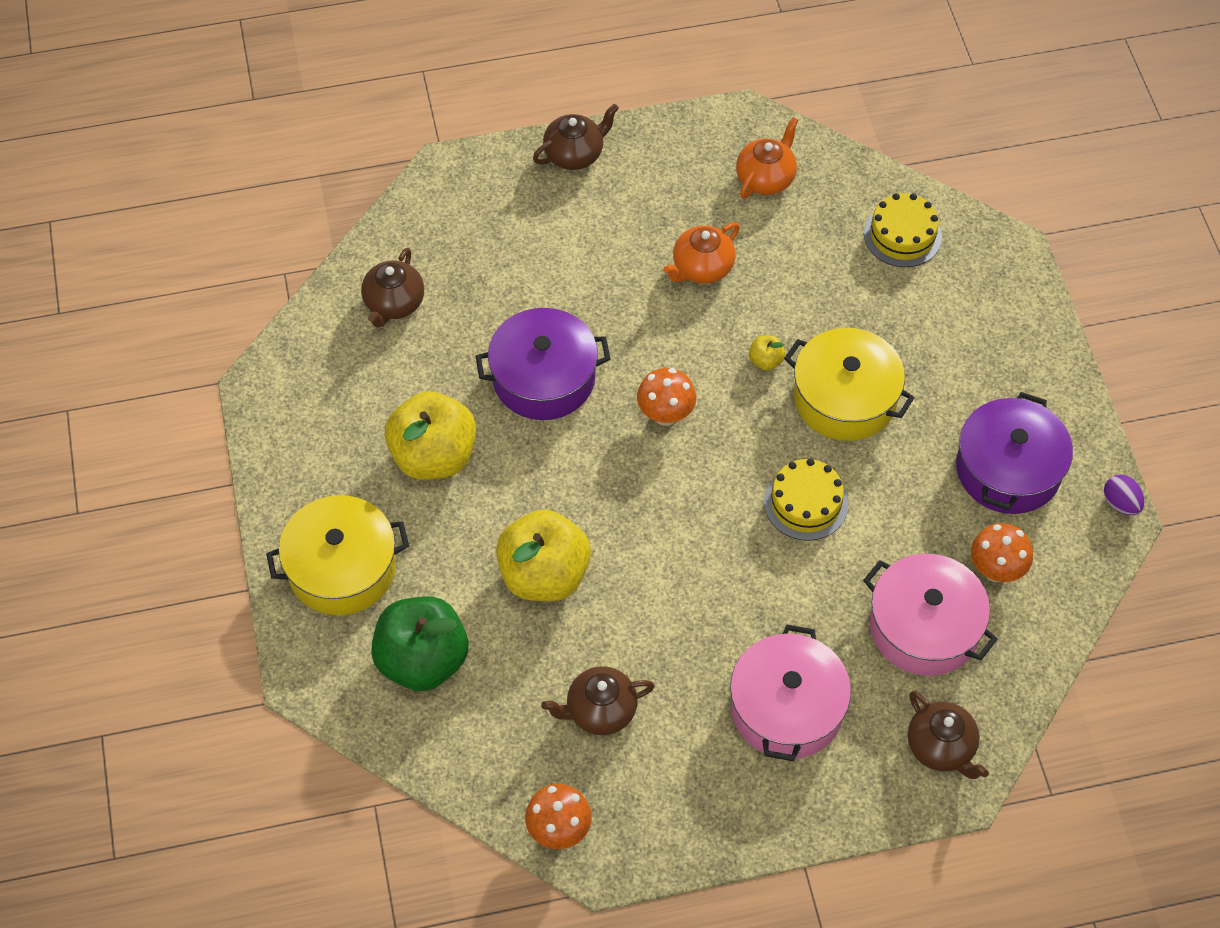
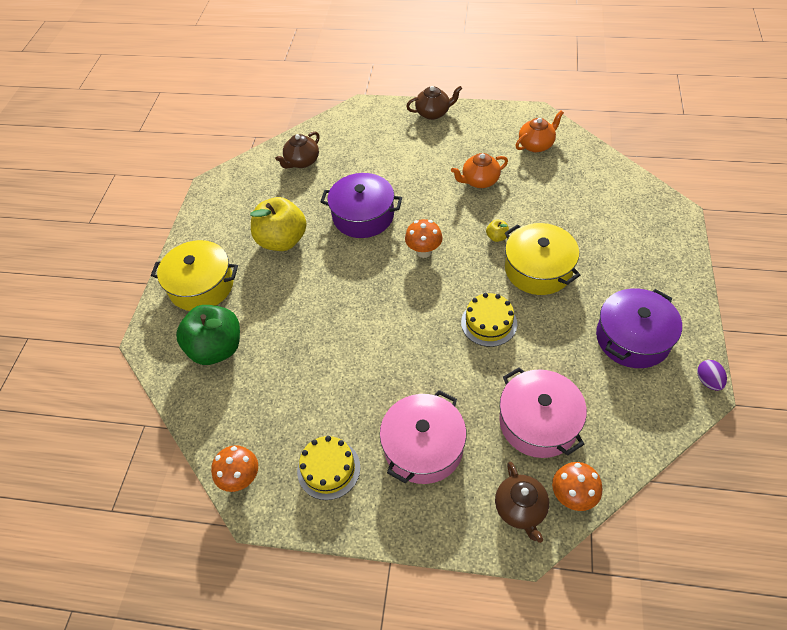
camera: 25 degrees right, 5 degrees down
yellow apple [496,510,591,601] -> none
brown teapot [541,666,655,735] -> none
yellow cake [864,193,942,267] -> yellow cake moved to [297,436,360,500]
orange mushroom [971,523,1033,582] -> orange mushroom moved to [552,462,602,511]

